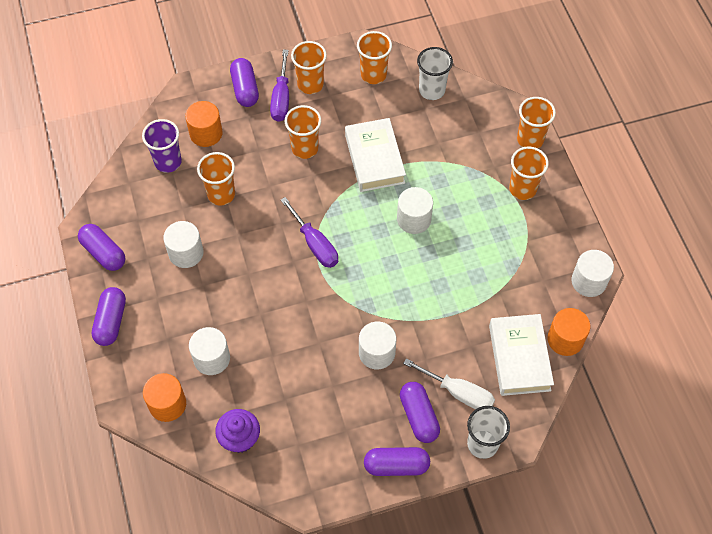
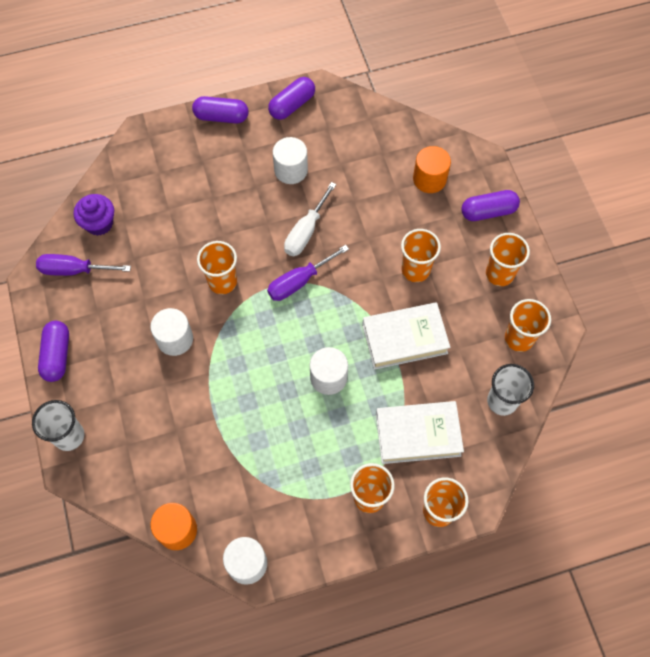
camera: 90 degrees right, 5 degrees up
purple cup [142,119,182,173] -> none
orange cylinder [143,373,186,422] -> none
white cylinder [189,327,230,375] -> none
orange cup [197,152,235,206] -> orange cup moved to [197,241,237,294]
purple screwdriver [270,50,289,122] -> purple screwdriver moved to [36,254,131,276]
purple capsule [400,382,440,443] -> none
white screwdriver [403,358,495,409] -> white screwdriver moved to [284,182,336,256]
white book [489,314,554,396] -> white book moved to [376,401,464,464]

